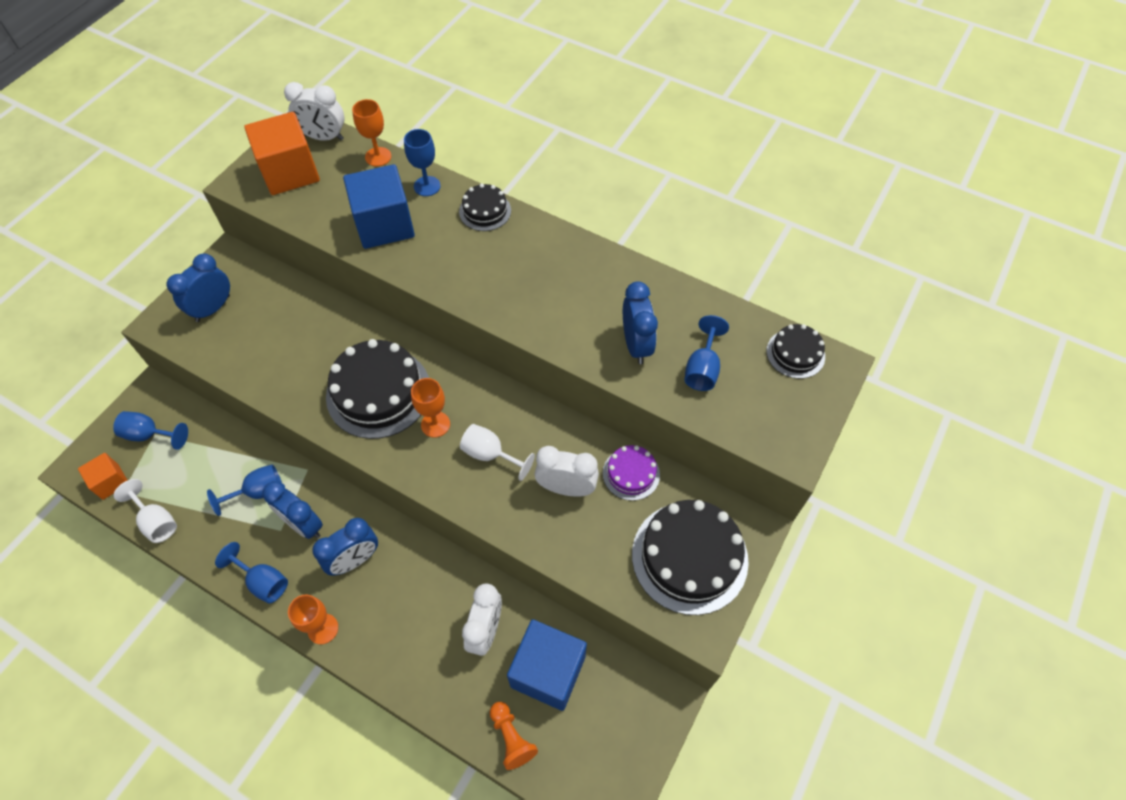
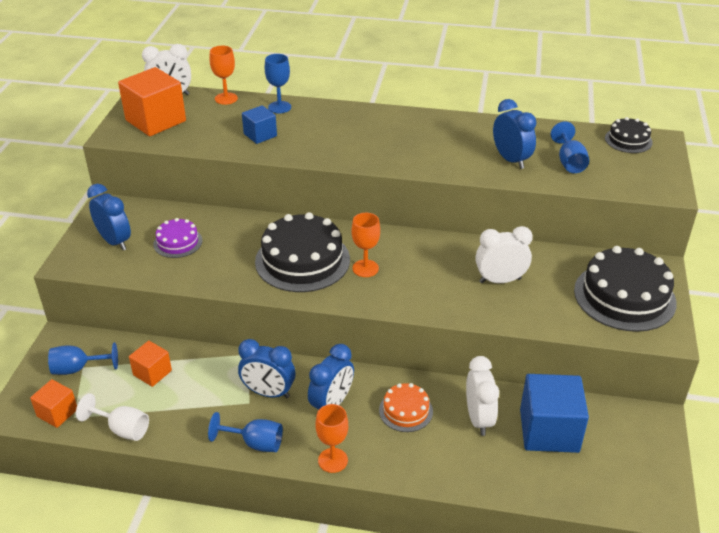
camera: 20 degrees left, 20 degrees down
blue clock [167,253,230,322] -> blue clock turned 120 degrees clockwise [87,184,131,250]
blue goblet [207,464,282,516] -> none
blue cube [343,164,415,249] -> blue cube [242,105,277,144], size x0.55
black cake [459,184,511,231] -> none
white goblet [460,424,535,481] -> none
orange pawn [490,702,538,770] -> none
purple cake [603,445,660,501] -> purple cake moved to [153,218,202,258]
none -> orange cube [129,341,172,387]
none -> orange cake [379,383,433,432]

